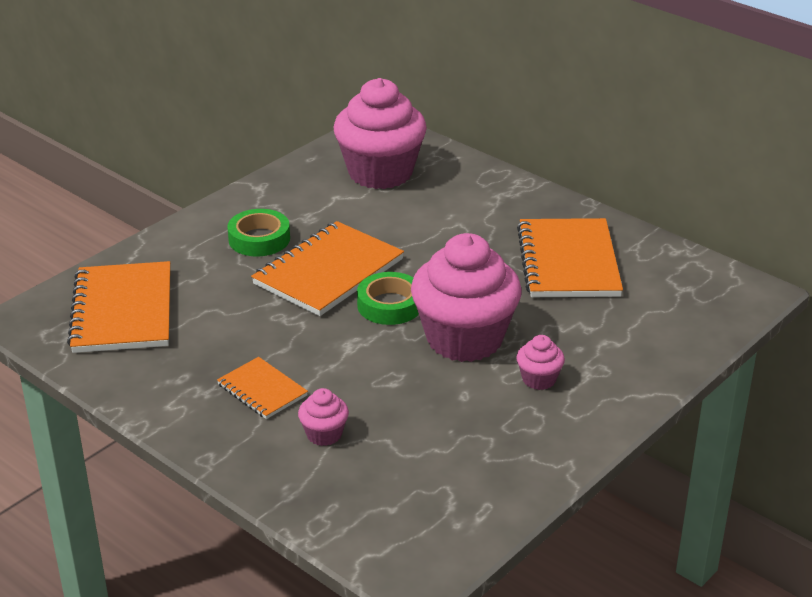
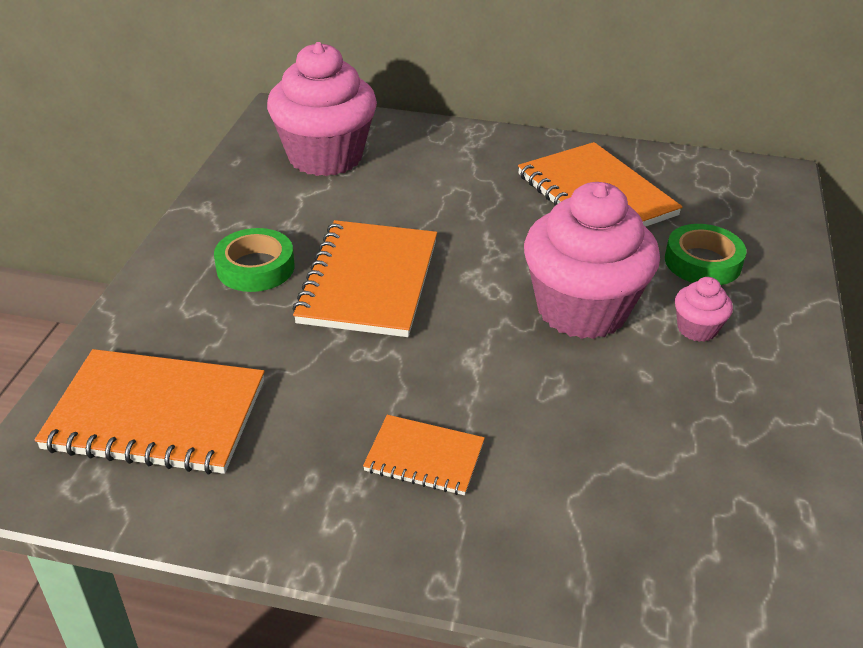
camera: 30 degrees left, 5 degrees up
orange notebook [67,261,170,353] -> orange notebook turned 45 degrees counterclockwise [34,349,265,475]
pink cupcake [298,388,349,446] -> none
green tape [357,272,419,325] -> green tape moved to [665,224,746,285]

